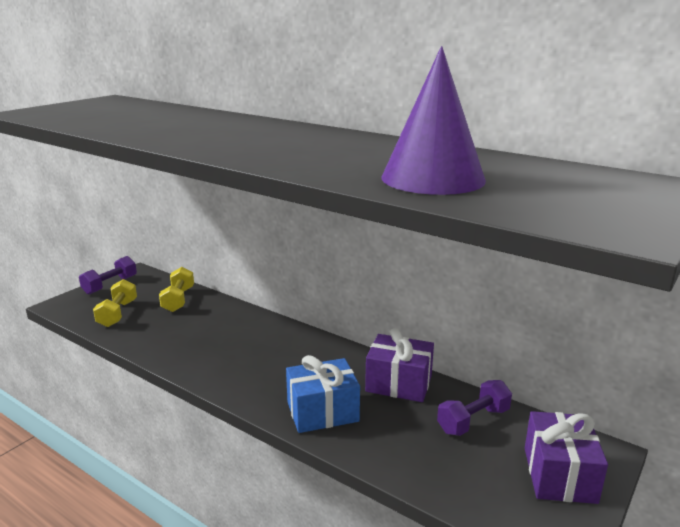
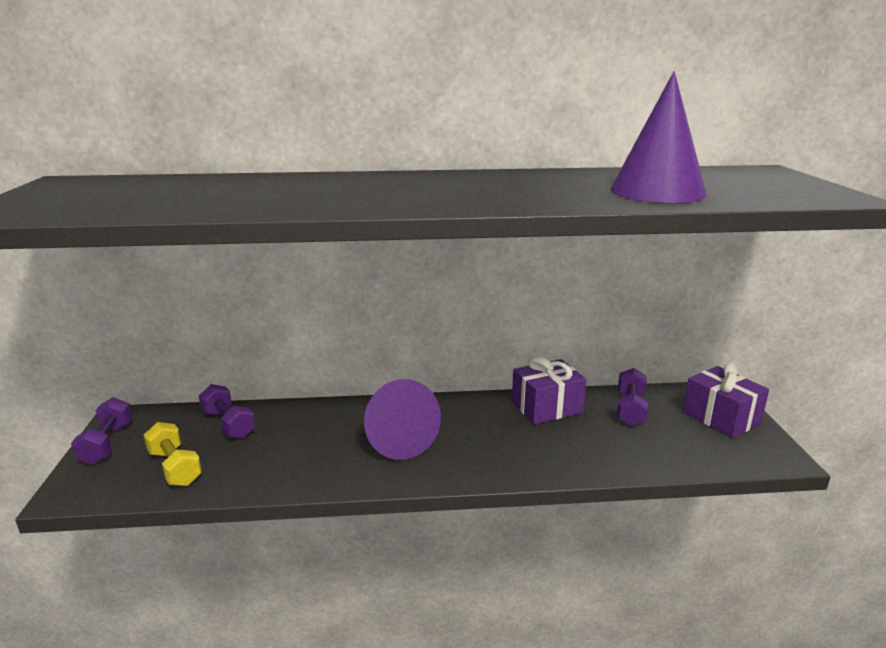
camera: 40 degrees left, 0 degrees up
yellow dumbbell [159,267,194,312] -> purple dumbbell [199,384,255,439]
blue gift [286,355,360,433] -> none
none -> purple cone [364,379,441,460]

